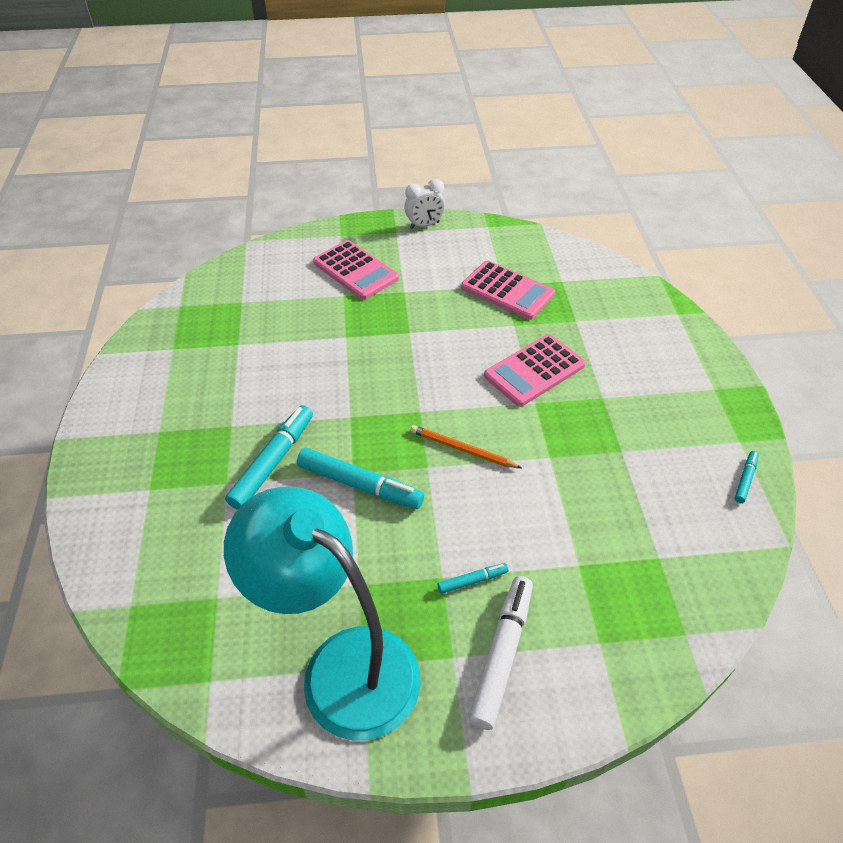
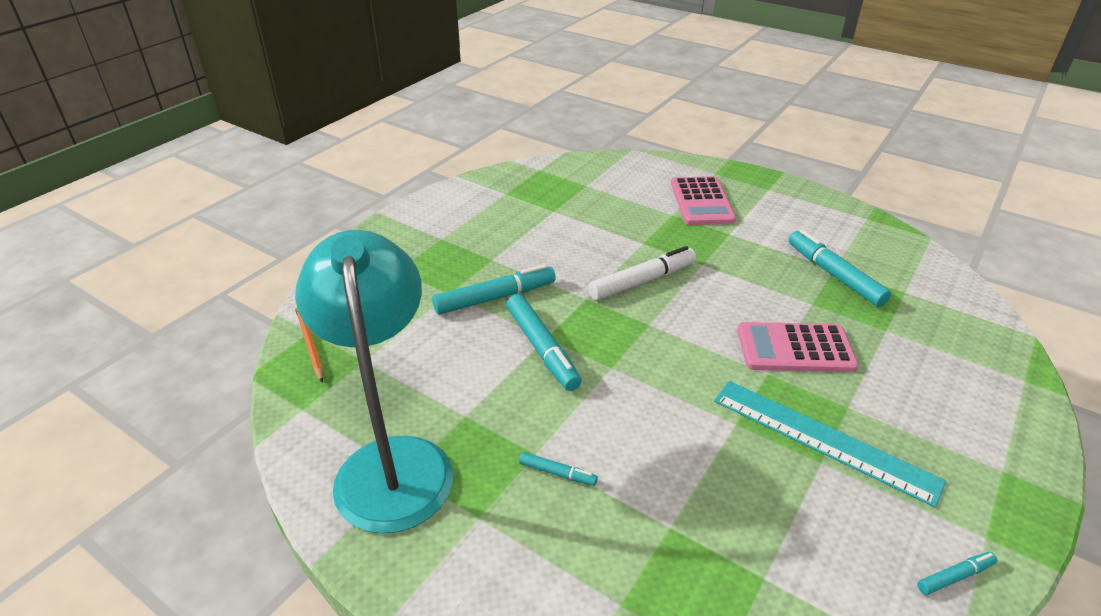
camera: 40 degrees right, 10 degrees down
white clock [404,179,445,229] -> none
orange pencil [410,425,522,468] -> orange pencil moved to [295,305,323,383]
pink calculator [461,261,555,320] -> turquoise marker [788,230,891,307]
white marker [469,576,533,730] -> white marker moved to [588,246,696,301]
none -> turquoise ruler [714,381,946,507]

